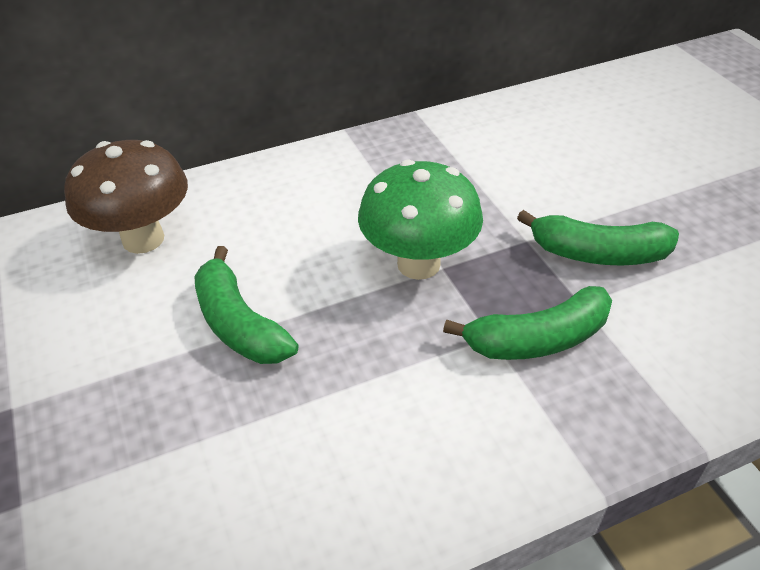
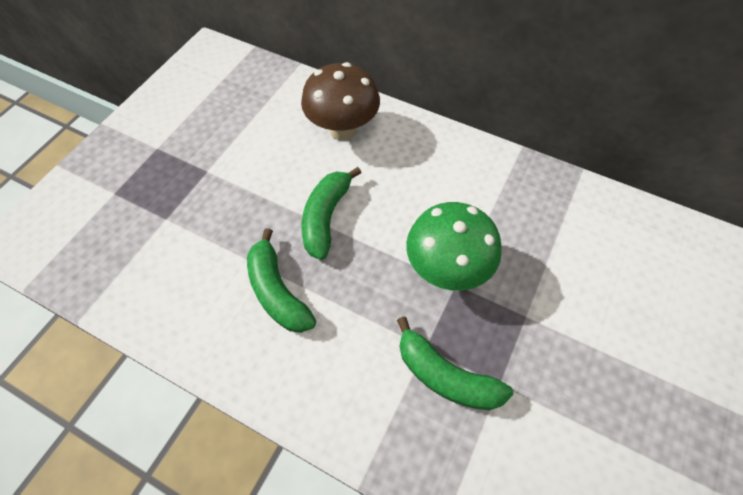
camera: 50 degrees right, 15 degrees up
green banana [517,210,679,266] -> green banana moved to [247,228,316,333]

